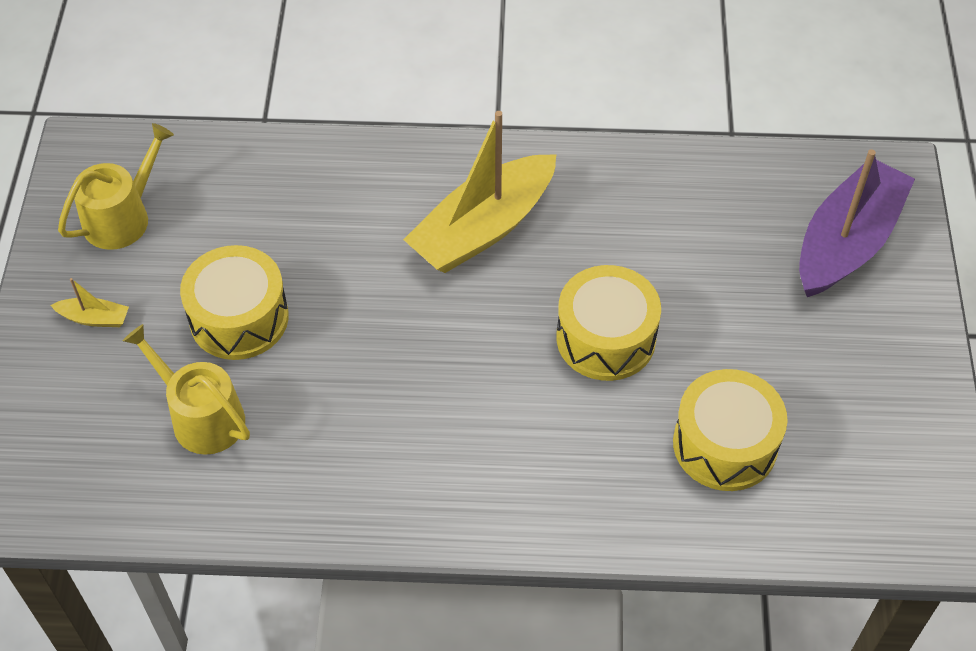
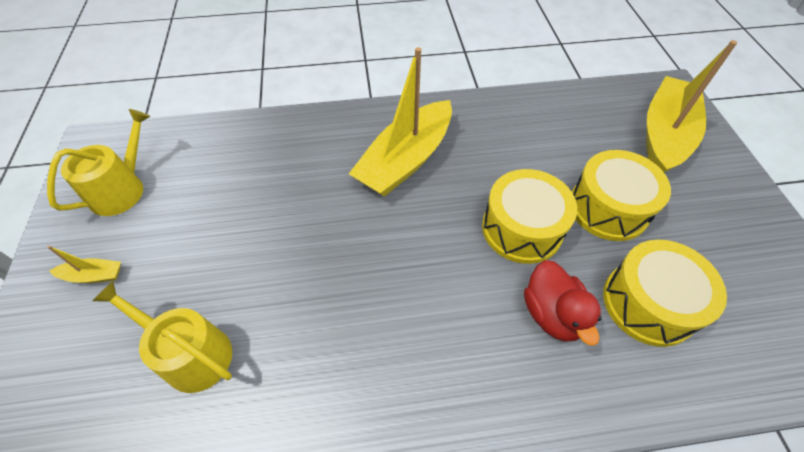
camera: 10 degrees left, 0 degrees up
yellow drum [180,245,289,360] -> yellow drum moved to [572,150,671,241]
purple boat [799,149,915,297] -> yellow boat [646,40,737,172]
none -> red duck [524,260,602,346]

